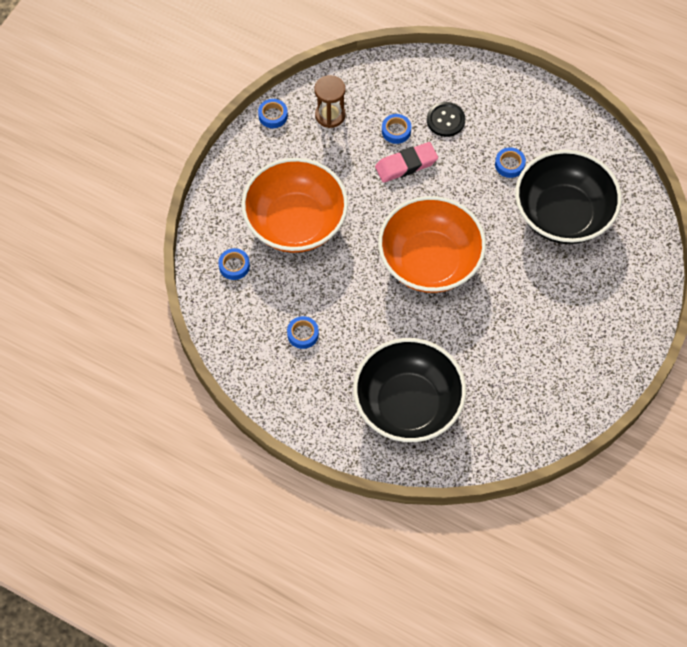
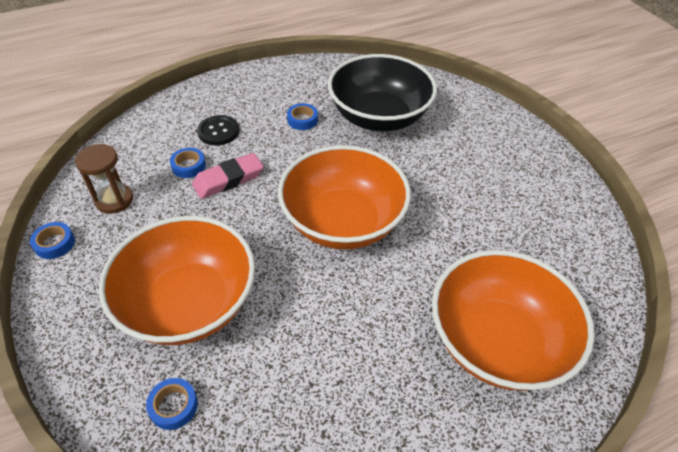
camera: 55 degrees left, 15 degrees down
blue tape [287,316,319,349] -> none
black bowl [353,338,466,442] -> orange bowl [432,250,595,391]
pink eraser [375,142,438,183] -> pink eraser turned 45 degrees clockwise [192,153,264,199]

